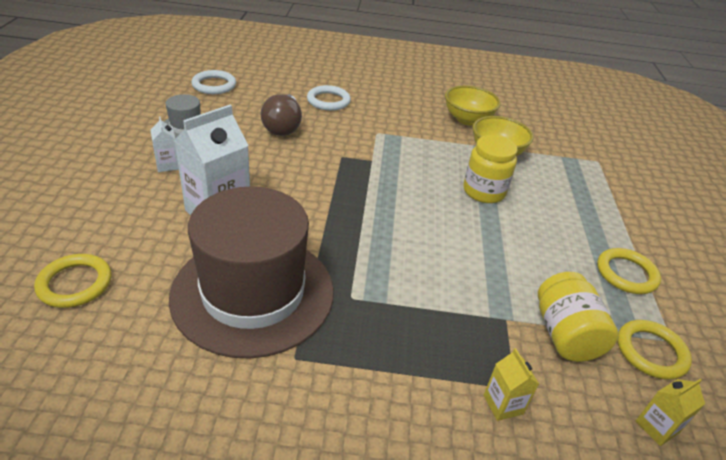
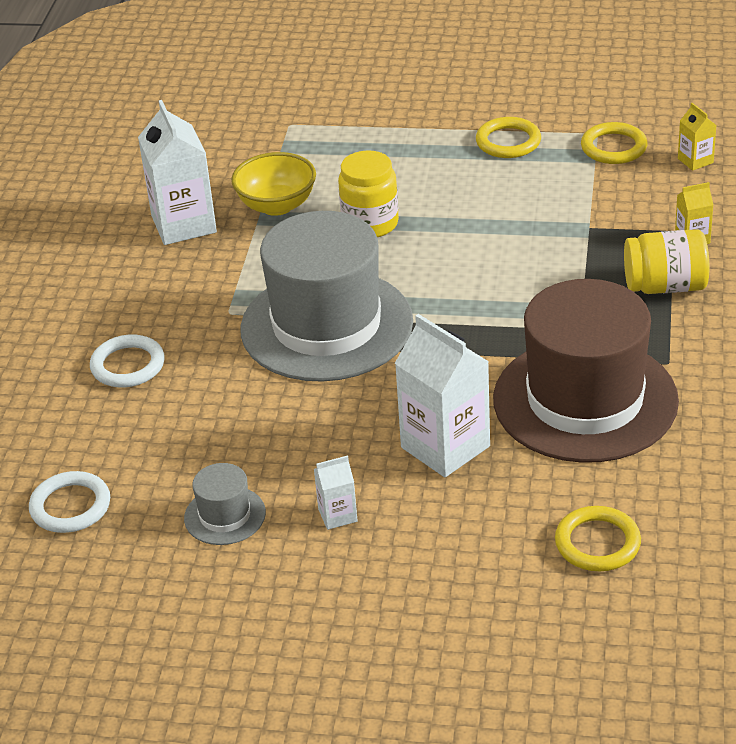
camera: 80 degrees left, 0 degrees up
brown light bulb [261,94,302,136] -> none
yellow bowl [445,85,501,125] -> white carton [138,100,217,245]
yellow jar [538,272,619,362] -> yellow jar moved to [624,229,709,294]
none -> grey hat [240,211,413,382]

